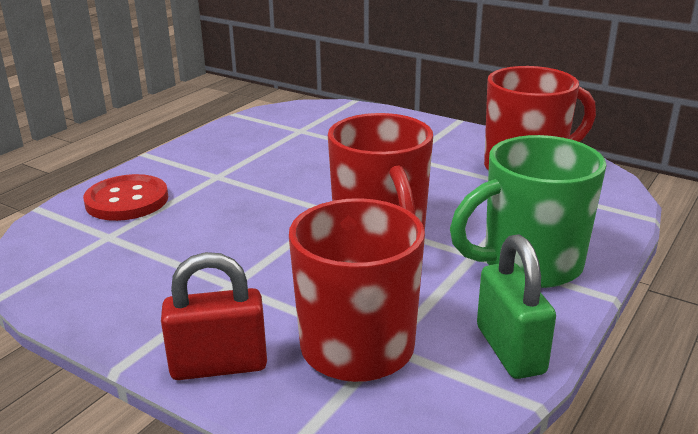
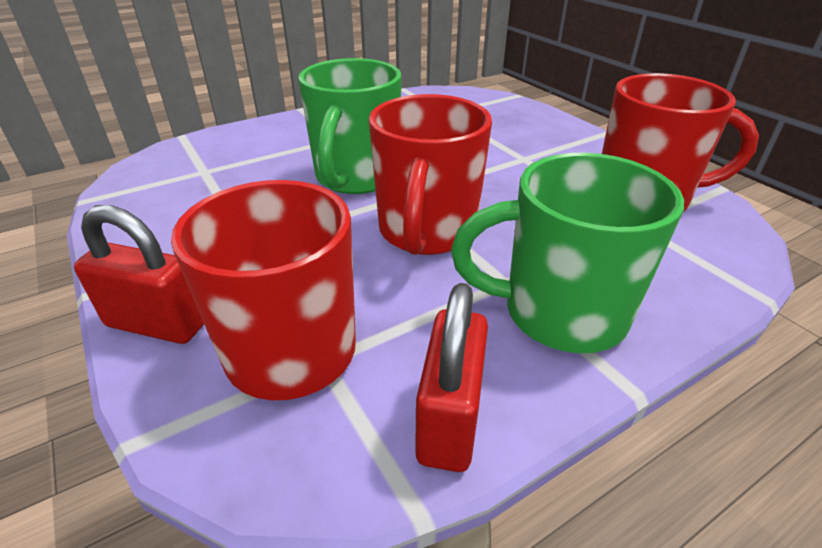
camera: 25 degrees right, 10 degrees up
red button [83,174,168,221] -> none
green padlock [477,234,556,379] -> red padlock [415,283,488,472]
none -> green mug [298,58,402,194]

